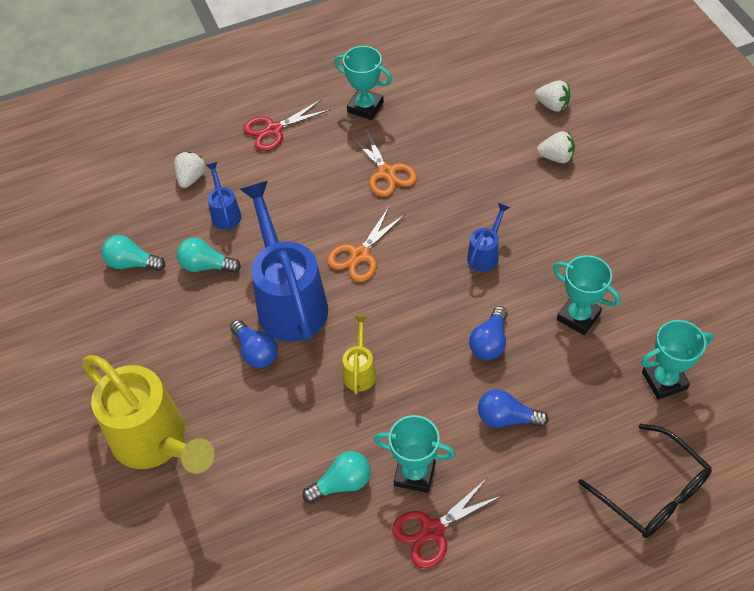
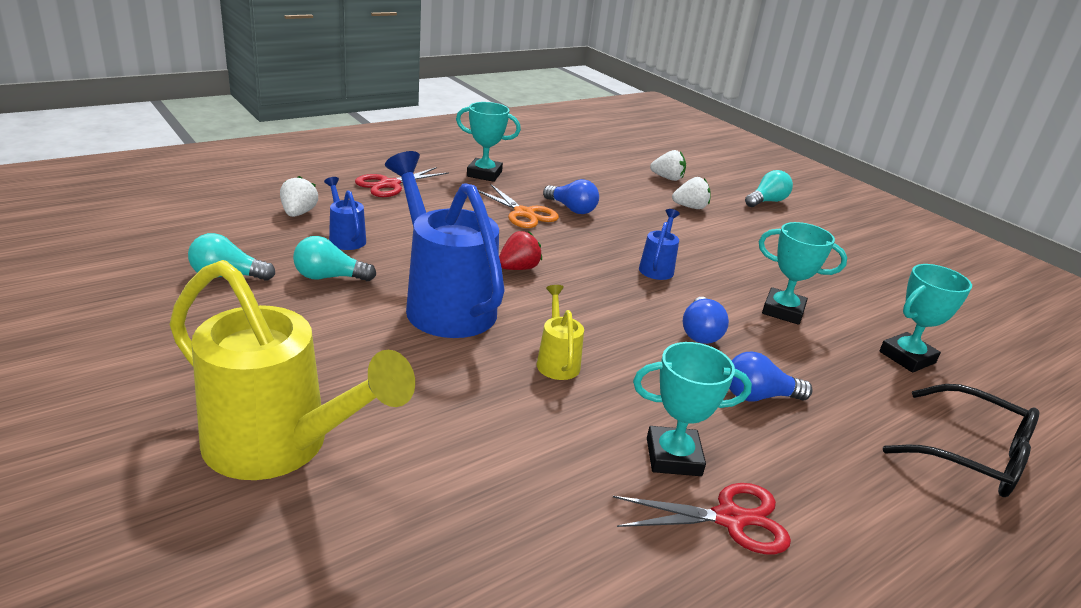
camera: 20 degrees left, 25 degrees down
blue light bulb [230,320,278,368] -> blue light bulb moved to [543,179,599,214]
turquoise light bulb [302,451,371,503] -> turquoise light bulb moved to [745,170,793,207]
orange scissors [327,207,405,282] -> red strawberry [499,231,542,270]
red scissors [392,478,501,568] -> red scissors turned 135 degrees counterclockwise [613,483,791,554]

